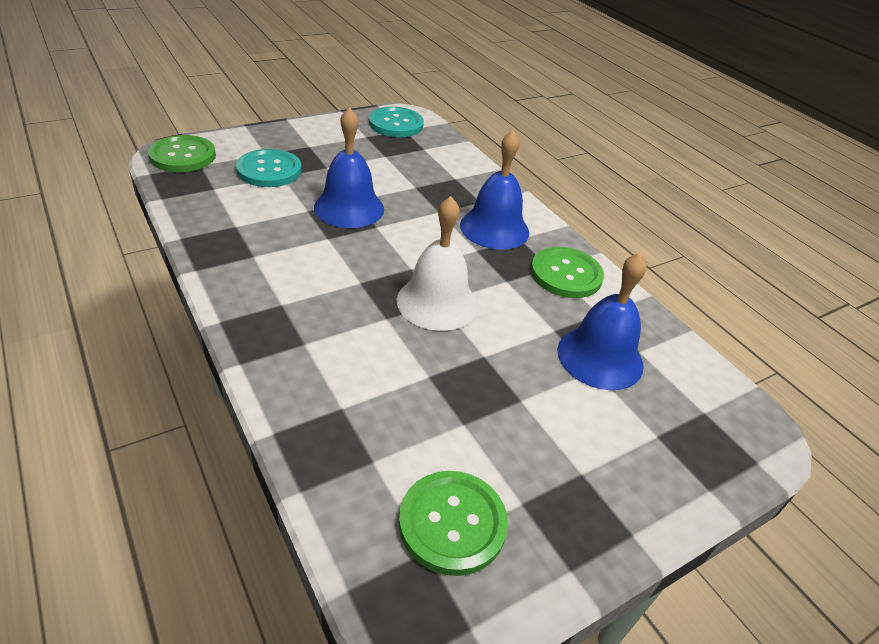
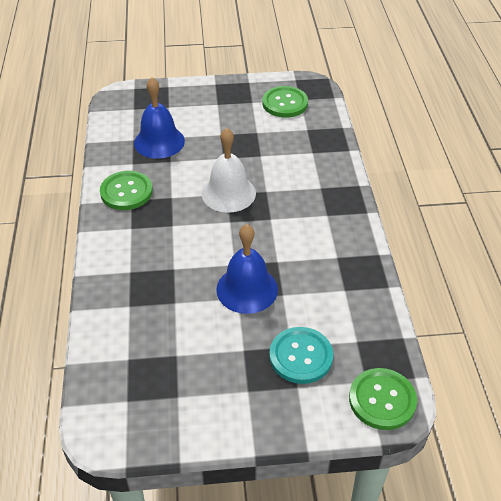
camera: 150 degrees left, 5 degrees up
turquoise button [369,107,424,137] -> none
blue bell [460,130,529,250] -> none

